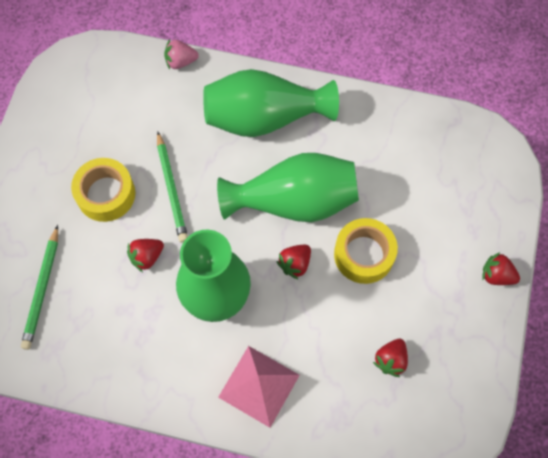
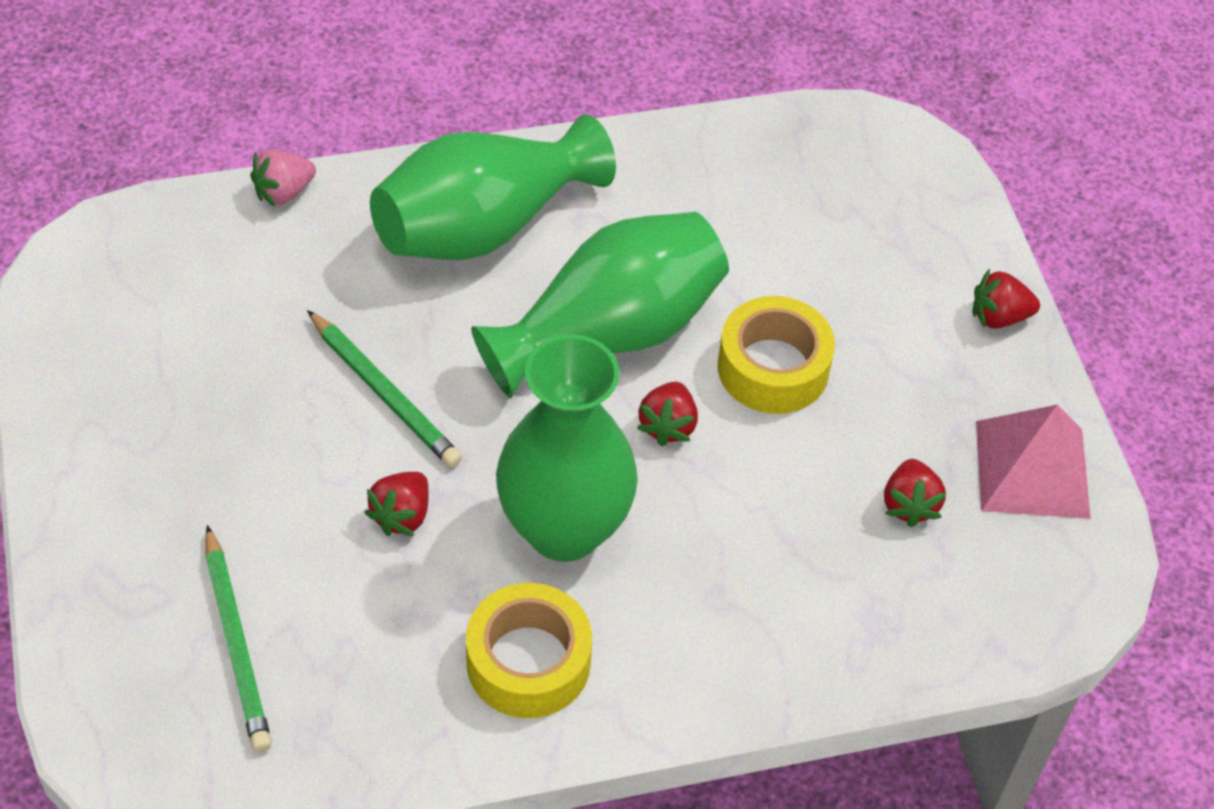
camera: 30 degrees left, 15 degrees down
yellow tape [71,158,135,222] -> yellow tape moved to [466,583,592,718]
pink pyramid [218,346,300,428] -> pink pyramid moved to [976,405,1091,519]

